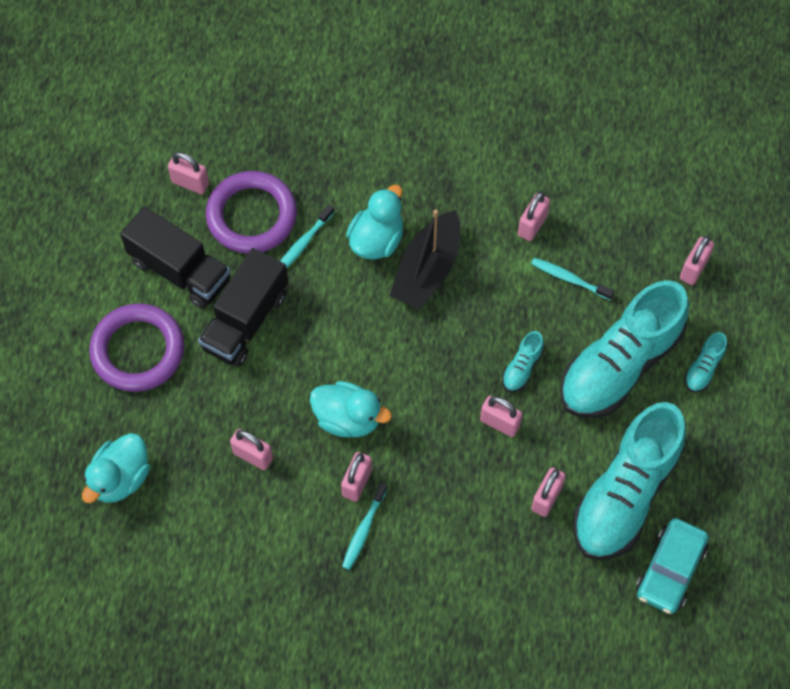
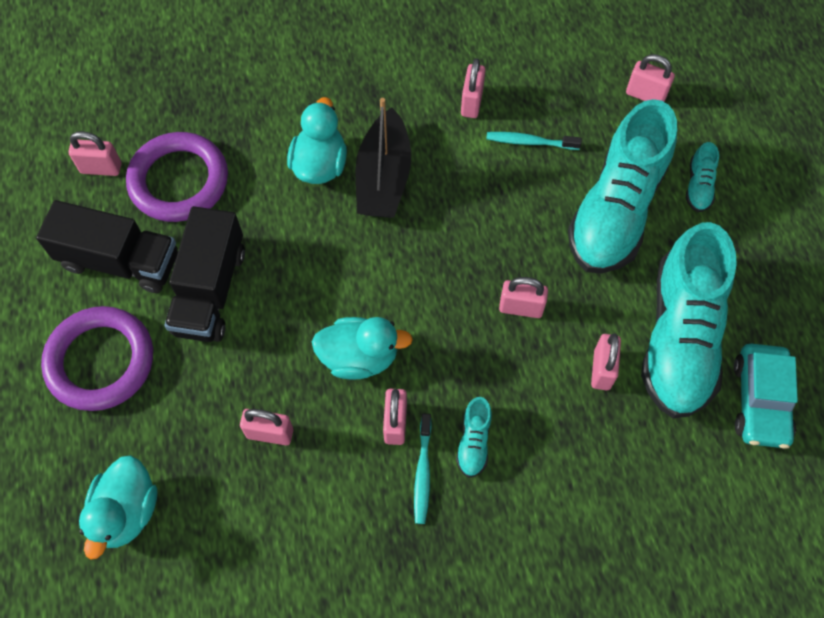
camera: 20 degrees left, 0 degrees up
turquoise toothbrush [280,204,334,268] -> none
turquoise shoe [502,331,544,392] -> turquoise shoe moved to [456,397,492,478]
pink padlock [680,236,714,285] -> pink padlock turned 75 degrees counterclockwise [626,54,675,102]

